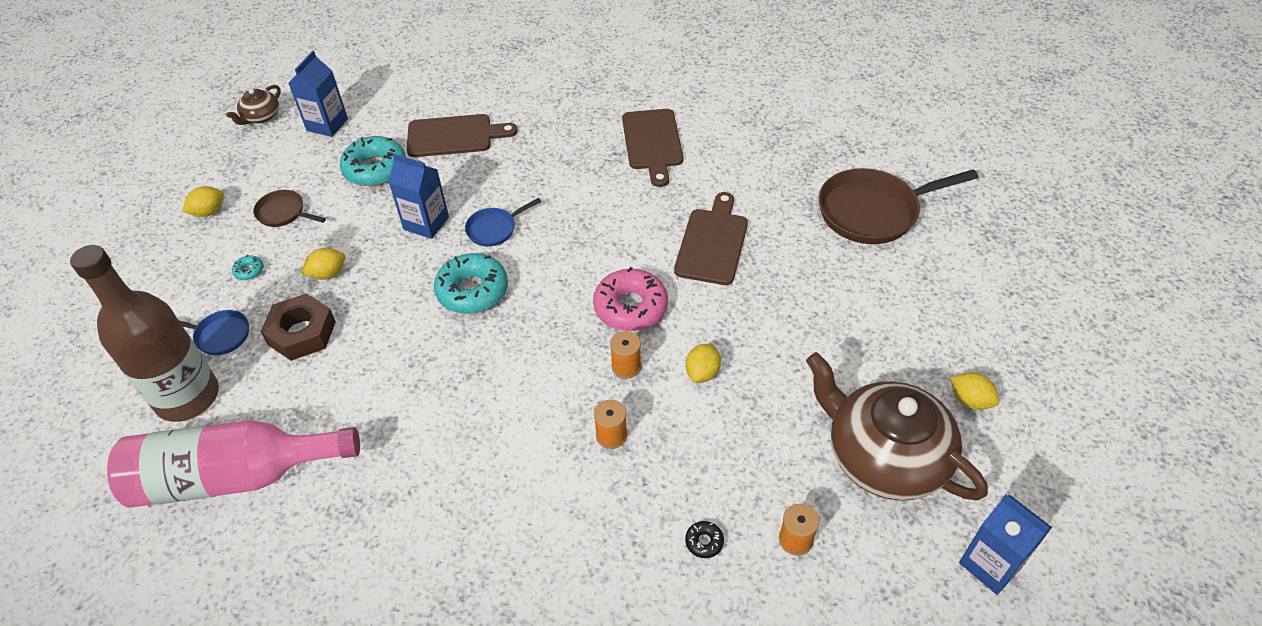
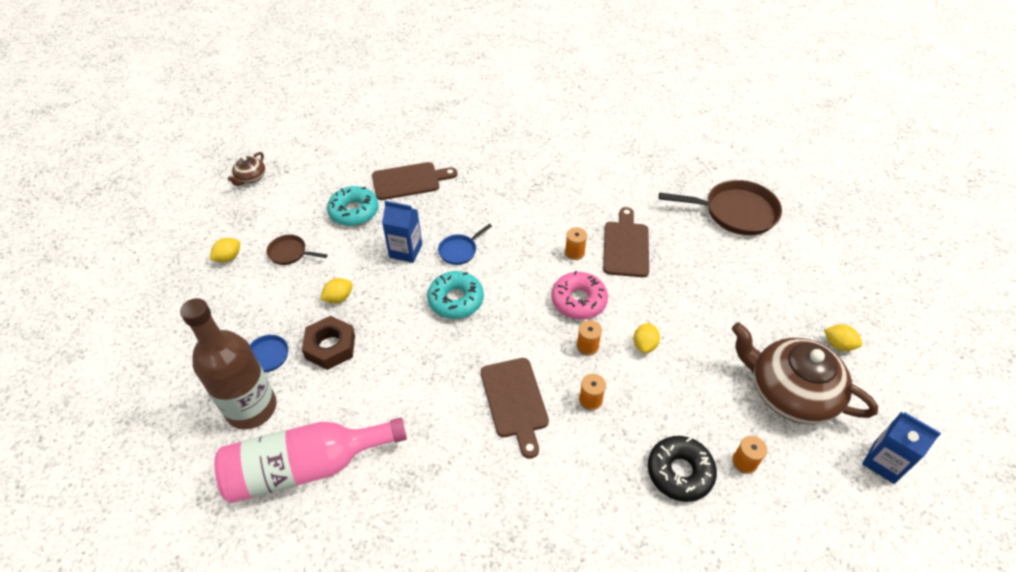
camera: 10 degrees left, 0 degrees up
turquoise donut [232,255,264,280] -> none
blue carton [288,51,348,137] -> none
brown cutting board [622,109,683,187] -> brown cutting board moved to [481,358,549,459]
black donut [685,521,724,558] -> black donut [648,436,717,502], size x2.34
brown pan [819,168,978,244] -> brown pan turned 150 degrees counterclockwise [659,180,782,235]
none -> orange spool [565,227,587,260]

